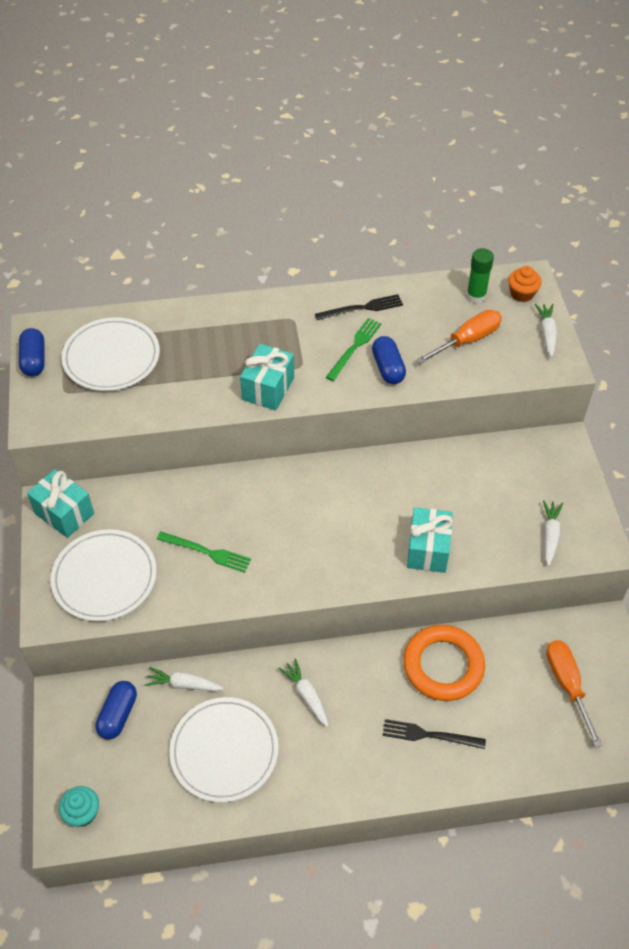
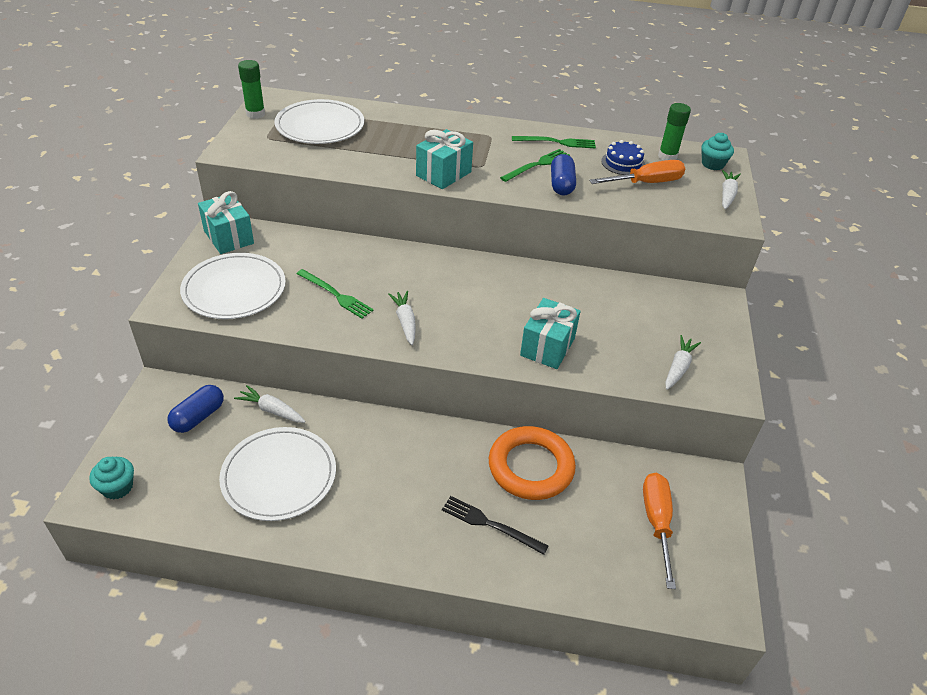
camera: 15 degrees right, 10 degrees down
blue capsule [19,328,45,376] -> green glue stick [238,60,265,119]
white carrot [278,658,329,727] -> white carrot moved to [388,291,416,345]
black fork [315,294,403,320] -> green fork [512,136,596,148]
orange cupcake [508,266,542,302] -> turquoise cupcake [701,133,734,170]
none -> blue cake [601,140,645,175]

